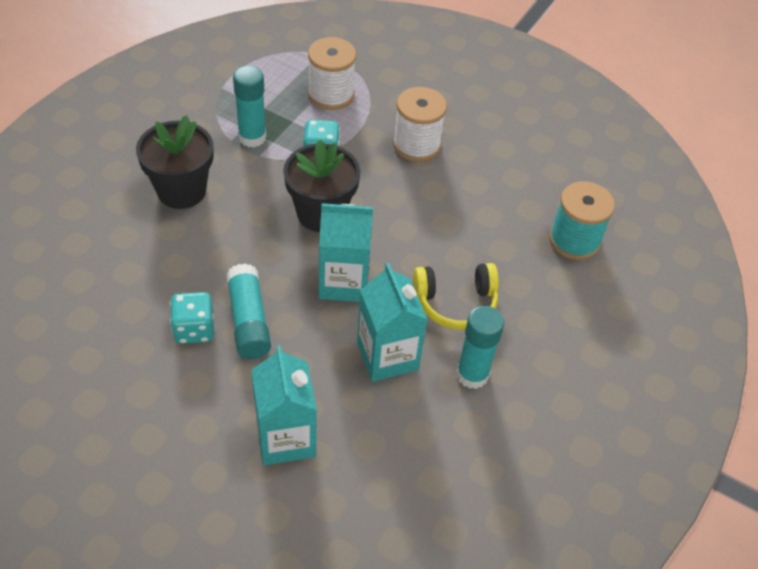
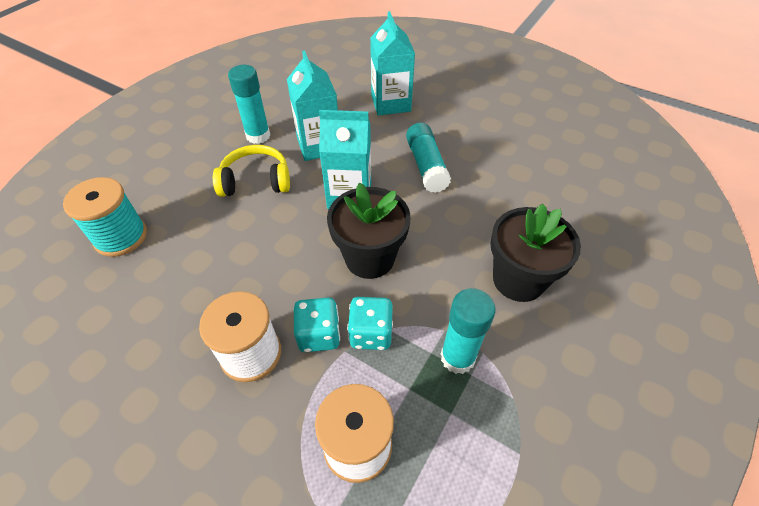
camera: 175 degrees left, 0 degrees up
turquoise dice [170,292,214,344] -> turquoise dice moved to [294,298,340,352]

